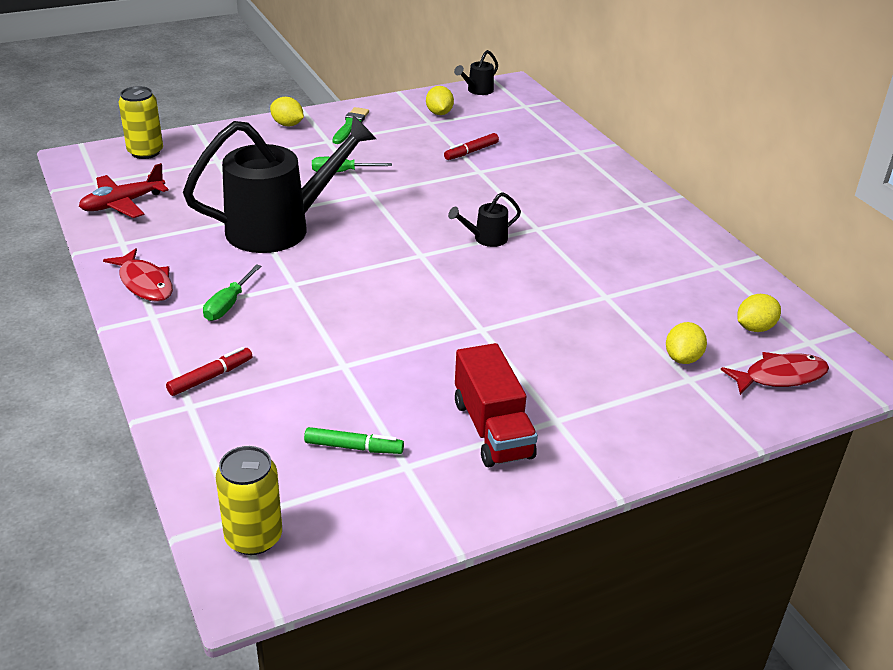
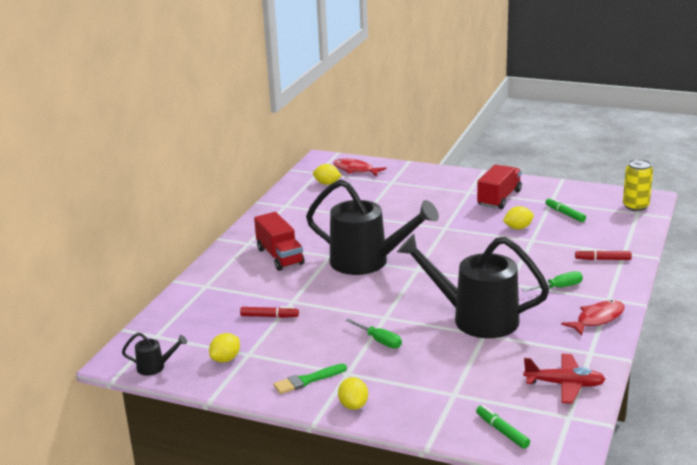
camera: 130 degrees left, 10 degrees down
red fish [103,248,173,302] -> red fish turned 45 degrees clockwise [561,300,625,336]
yellow can [119,86,163,159] -> green marker [476,405,530,449]
black watering can [448,192,521,247] -> black watering can [306,179,439,275], size x2.44
yellow lemon [666,322,707,364] -> yellow lemon moved to [503,206,534,229]
none -> red truck [254,212,305,271]

